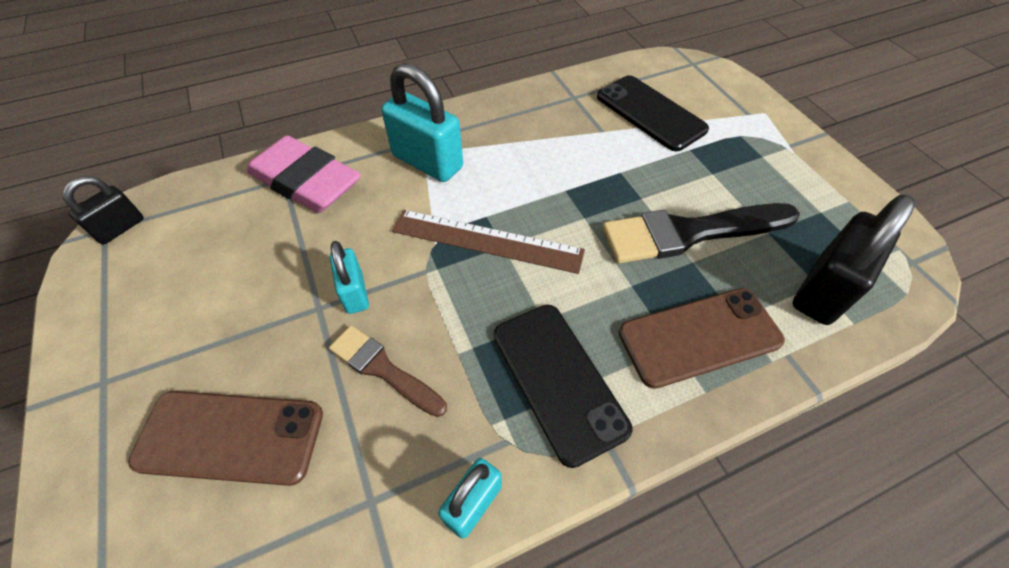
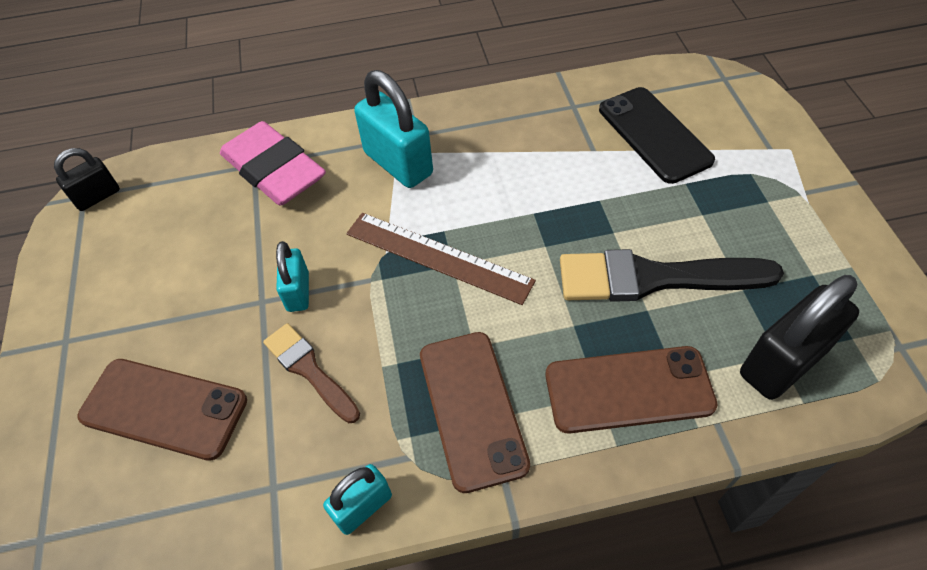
camera: 15 degrees right, 0 degrees up
black phone [494,305,632,468] -> brown phone [420,332,530,493]

